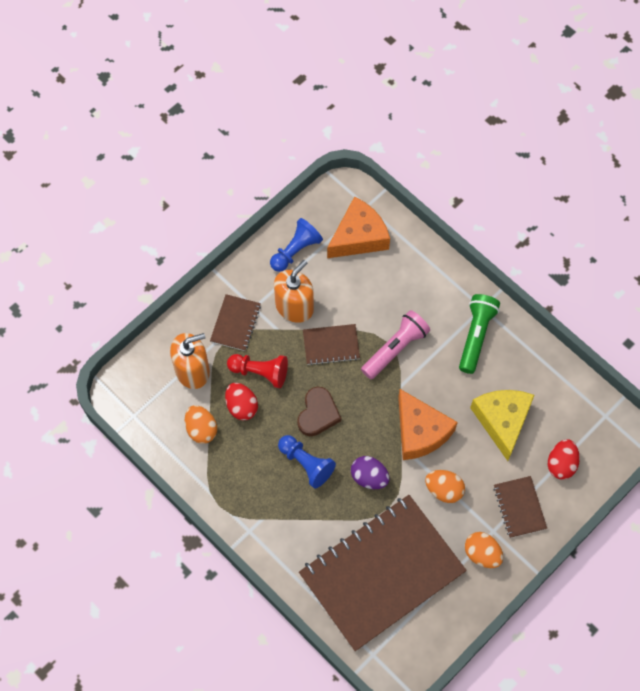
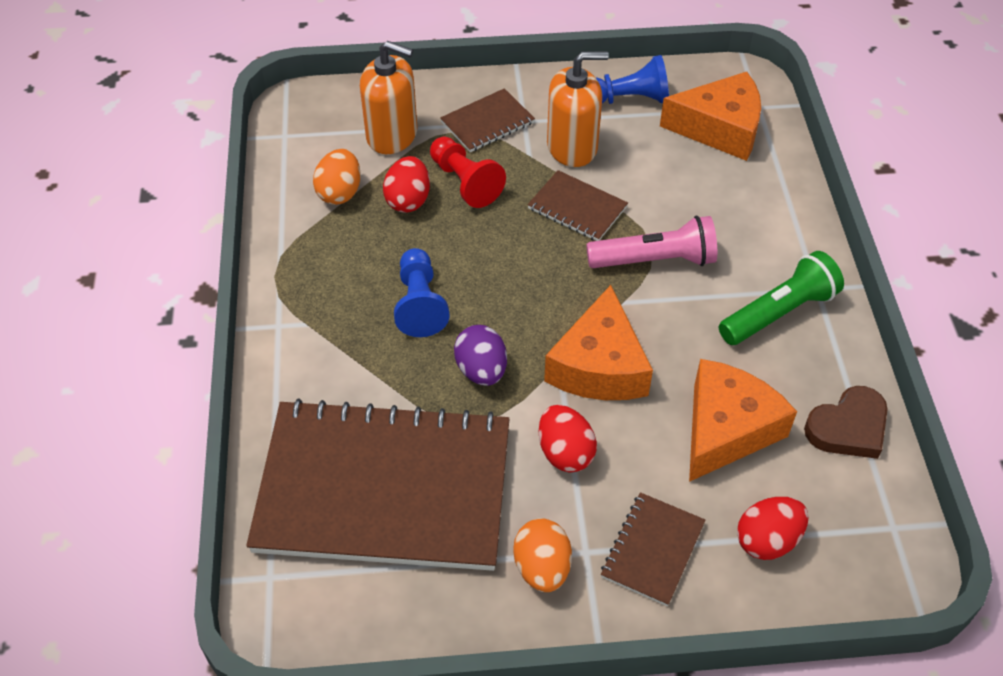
camera: 40 degrees right, 15 degrees down
brown heart [297,387,341,436] -> brown heart moved to [804,386,888,459]
orange egg [425,470,465,503] -> red egg [539,405,597,472]
yellow cheese [470,390,535,461] -> orange cheese [689,359,797,482]

